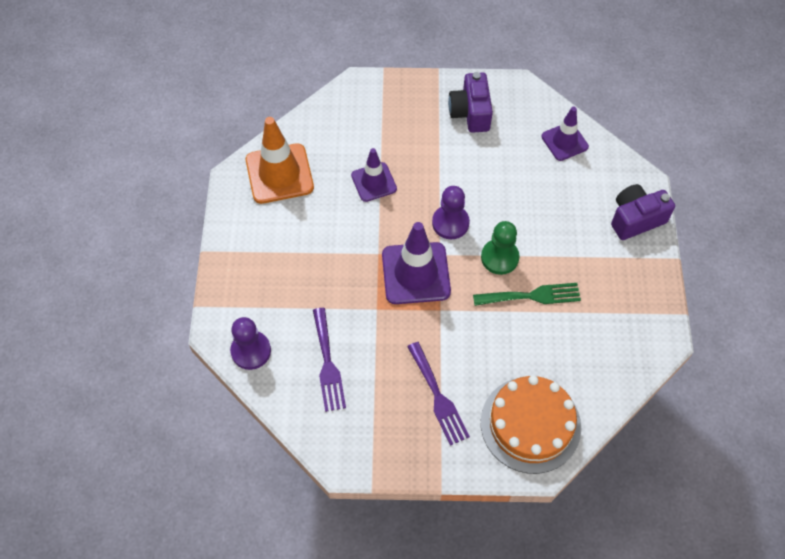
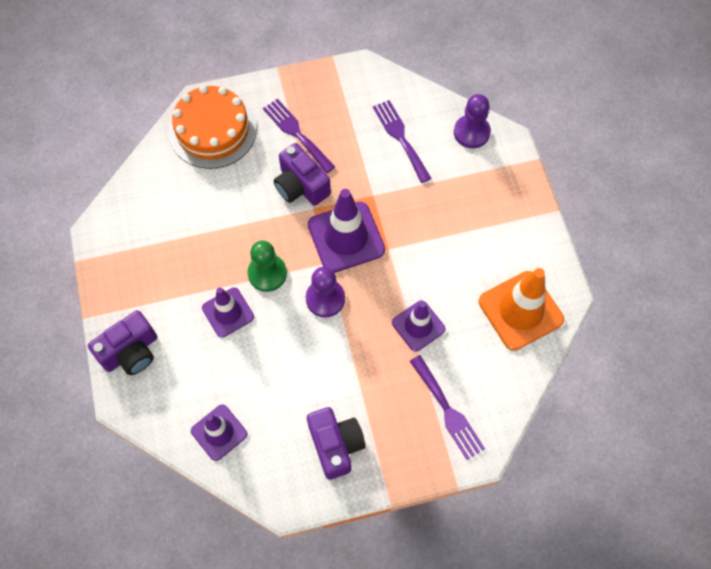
camera: 165 degrees right, 5 degrees up
green fork [473,283,581,306] -> none
none -> purple traffic cone [202,287,254,338]
none -> purple camera [274,143,331,206]
none -> purple fork [410,355,485,460]

